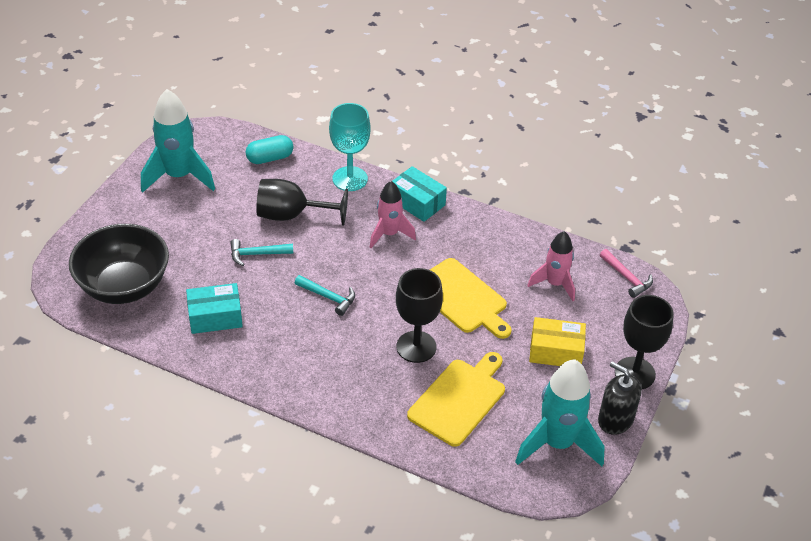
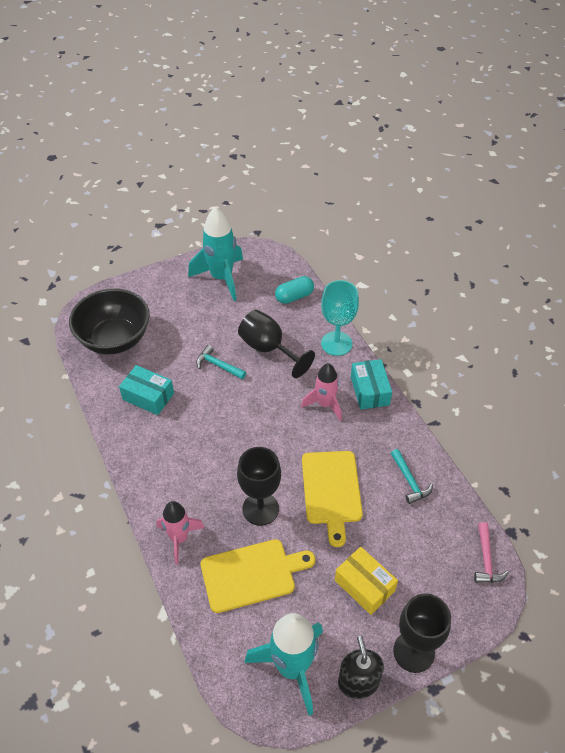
camera: 40 degrees right, 5 degrees up
turquoise capsule [246,135,293,164] -> turquoise capsule turned 45 degrees counterclockwise [275,276,314,304]
turquoise hammer [295,275,355,316] -> turquoise hammer moved to [391,449,433,504]
pink rocket [527,231,575,301] -> pink rocket moved to [157,501,205,565]

